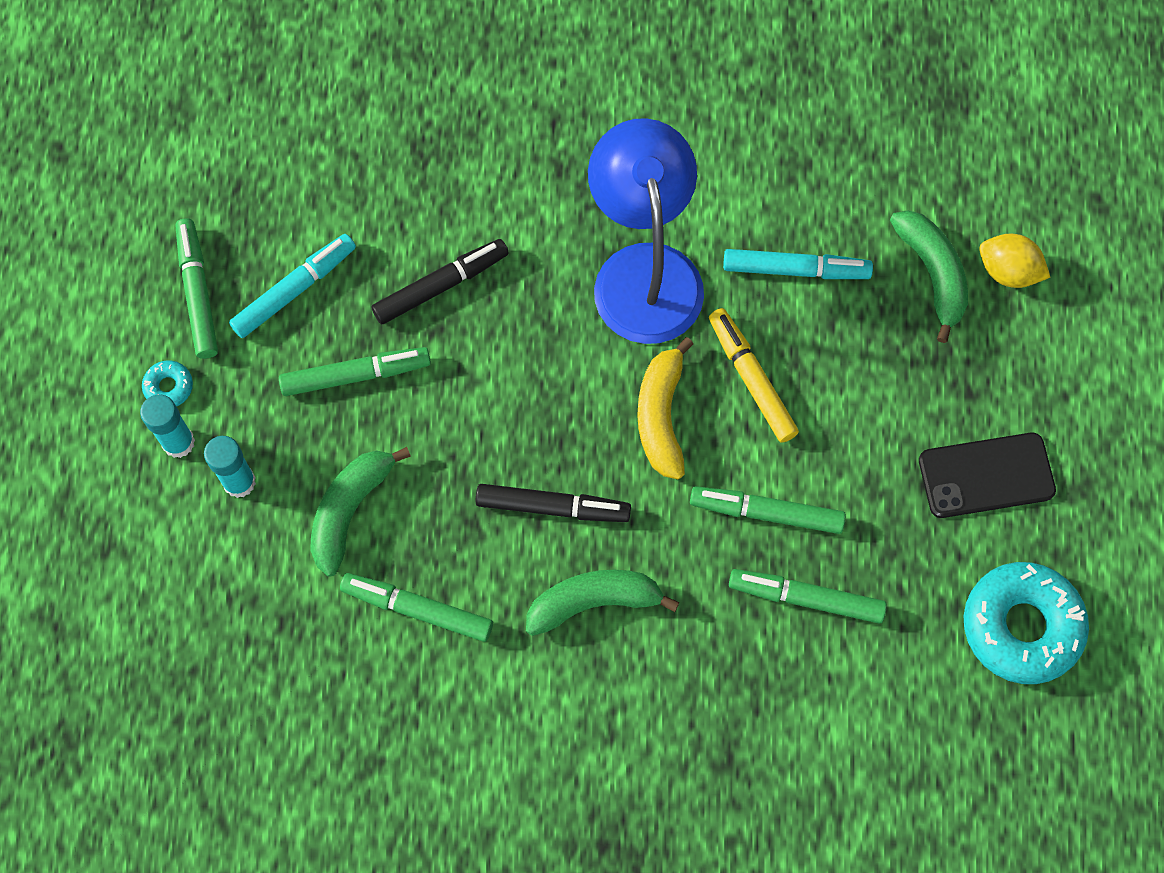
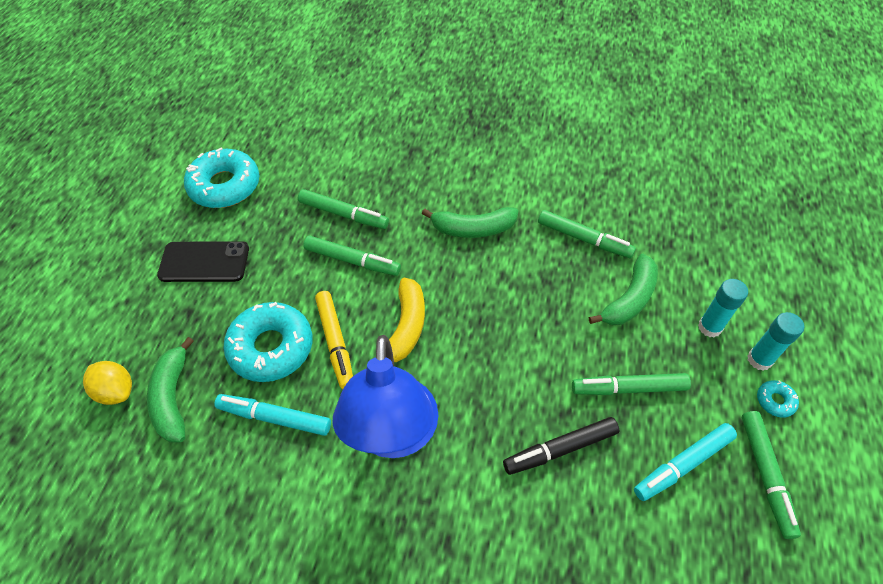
camera: 170 degrees left, 15 degrees down
black marker [476,484,631,522] -> none
none -> turquoise donut [223,302,313,382]

